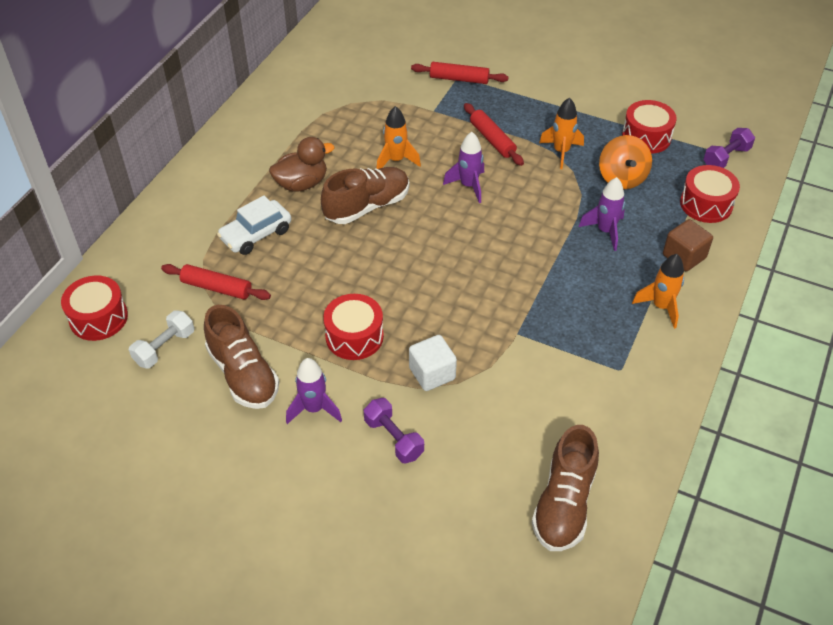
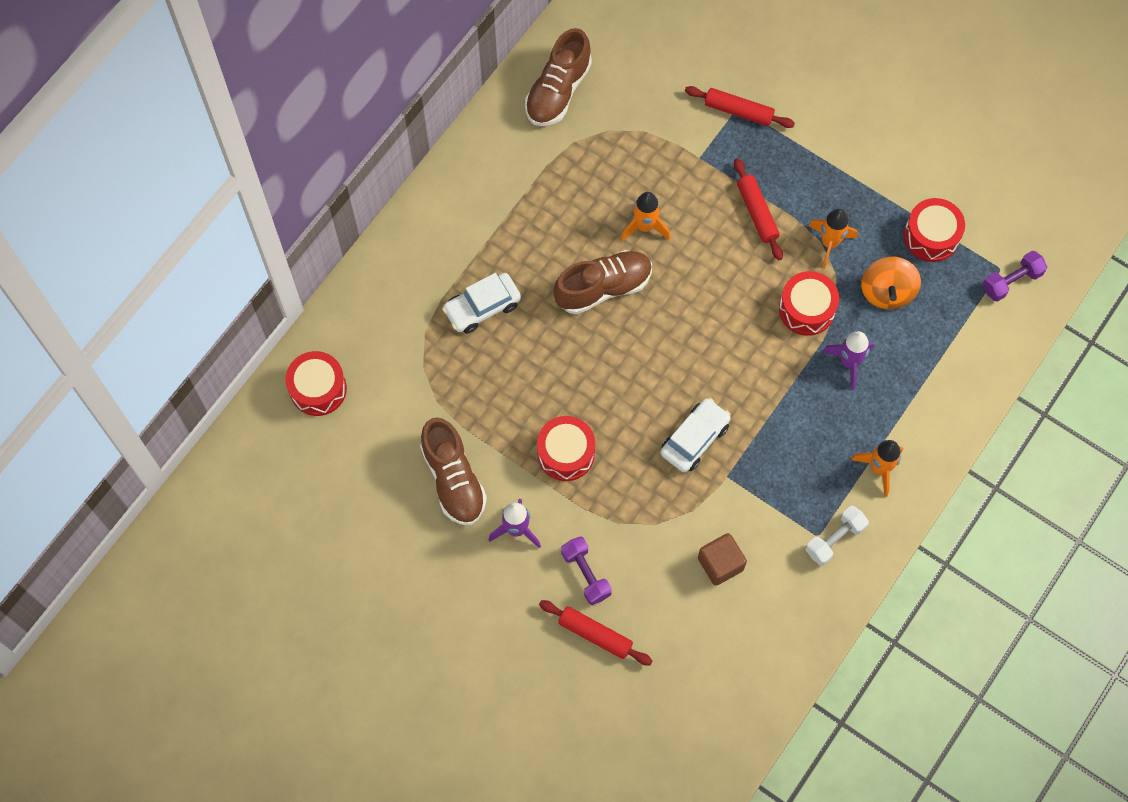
camera: 10 degrees right, 20 degrees up
white dumbbell [129,310,194,369] -> white dumbbell moved to [806,506,869,566]
red rolling pin [161,264,271,300] -> red rolling pin moved to [539,600,652,666]
brown duck [269,137,334,192] -> none
white cube [409,335,457,391] -> none
purple rocket [443,132,484,203] -> none
brown shoe [532,425,599,551] -> brown shoe moved to [525,28,592,126]
brown cube [663,219,713,271] -> brown cube moved to [698,533,747,586]
red drum [680,165,740,223] -> red drum moved to [779,271,839,336]
none -> white car [661,398,731,472]

